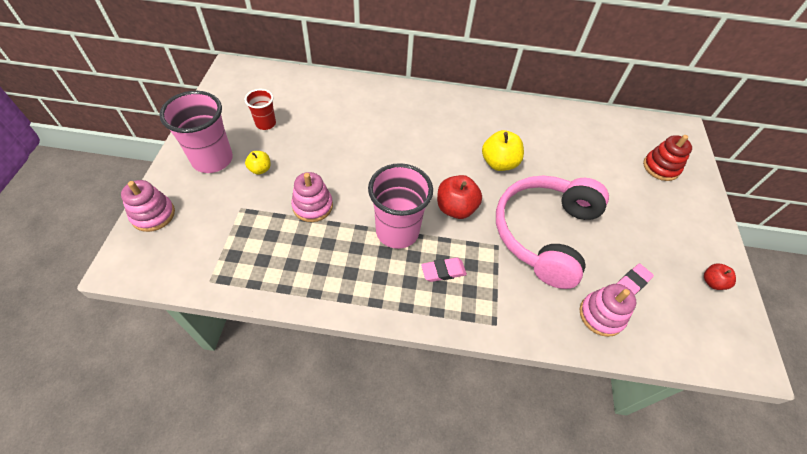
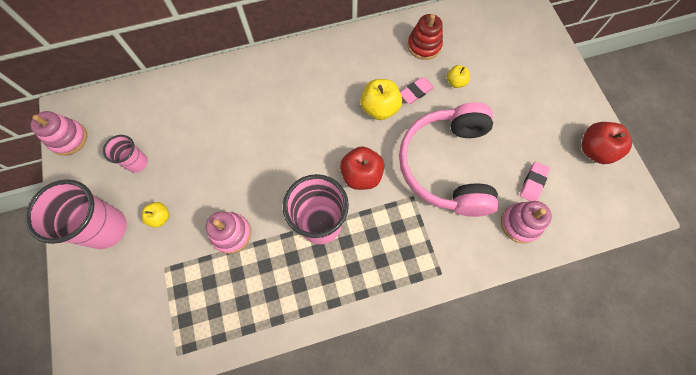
camera: 20 degrees left, 15 degrees up
pink stacking toy [121,180,175,232] -> pink stacking toy moved to [30,111,87,156]
red cup [245,89,276,130] -> pink cup [103,135,148,173]
pink eraser [421,258,467,282] -> pink eraser moved to [400,77,434,104]
red stacking toy [643,135,692,181] -> red stacking toy moved to [408,14,443,60]
red apple [704,263,736,290] -> red apple [582,122,632,164], size x1.75
none -> yellow apple [447,65,470,88]

